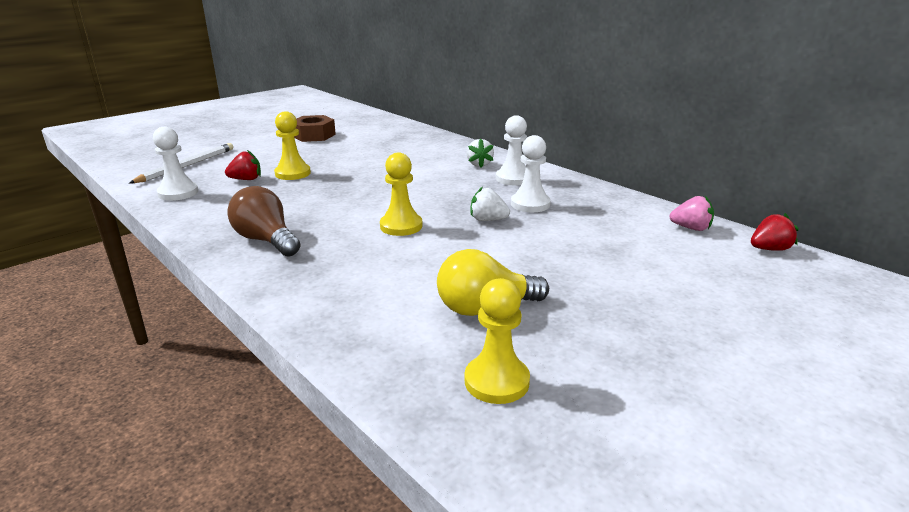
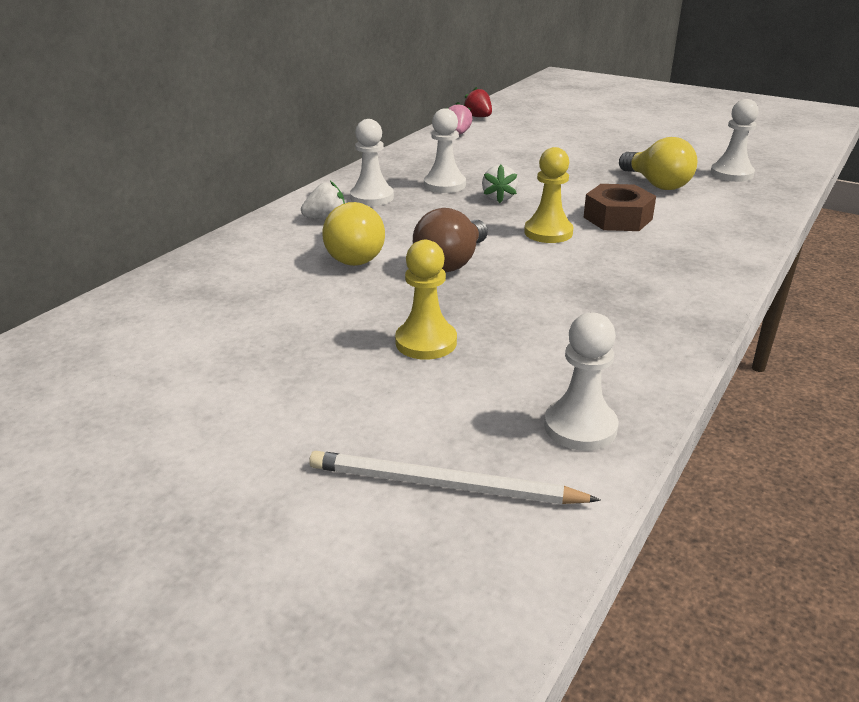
camera: 105 degrees left, 5 degrees up
red strawberry [225,150,261,180] -> none
brown light bulb [227,186,301,257] -> brown light bulb moved to [413,208,488,272]
brown nut [294,115,336,142] -> brown nut moved to [583,184,656,231]
yellow pawn [465,278,530,404] -> white pawn [710,99,759,182]
none -> yellow light bulb [322,202,385,266]

